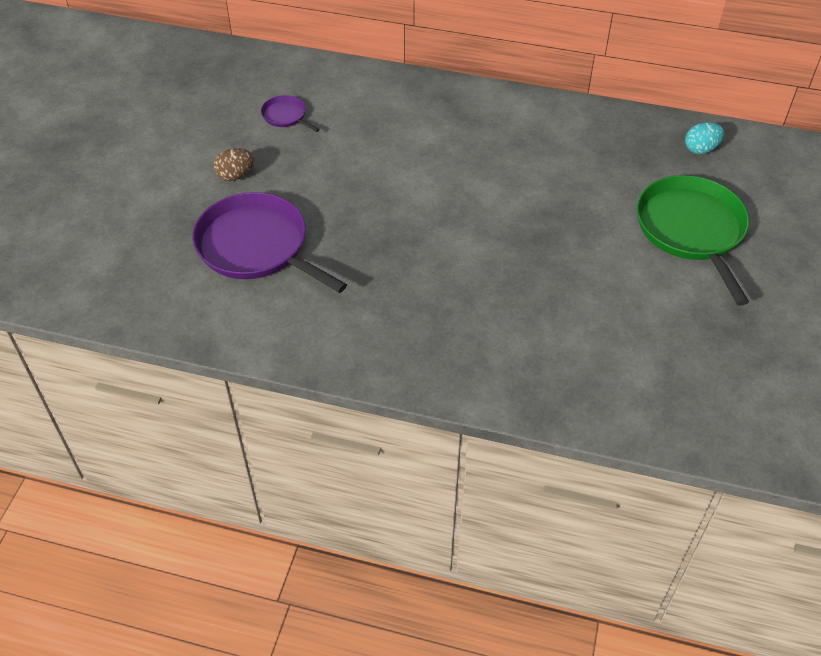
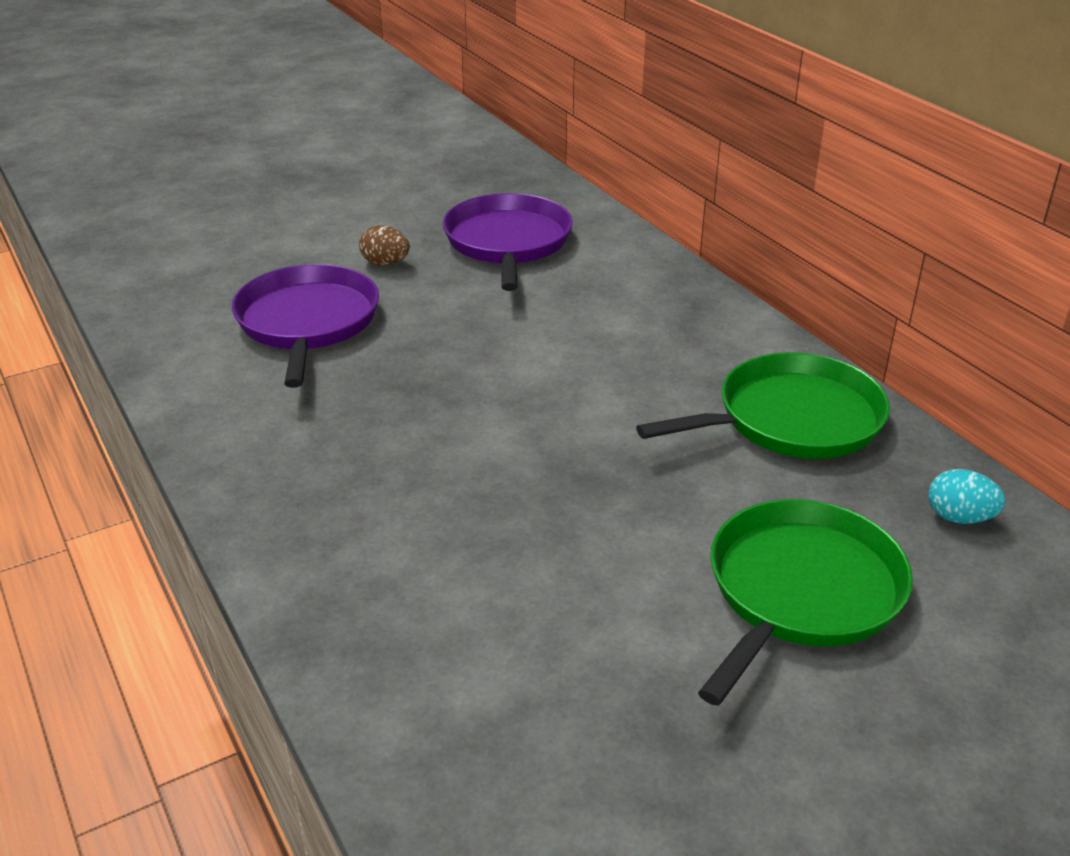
camera: 45 degrees right, 15 degrees down
purple pan [261,95,320,132] -> purple pan [443,193,573,291], size x2.21
none -> green pan [636,352,890,459]

